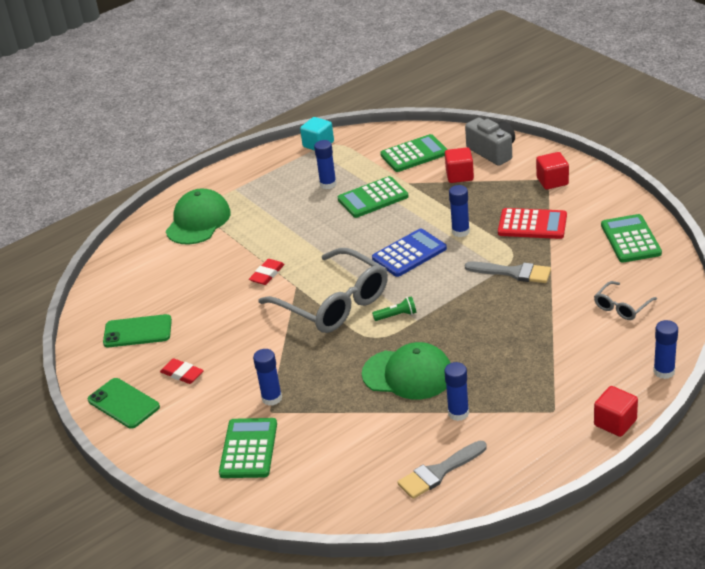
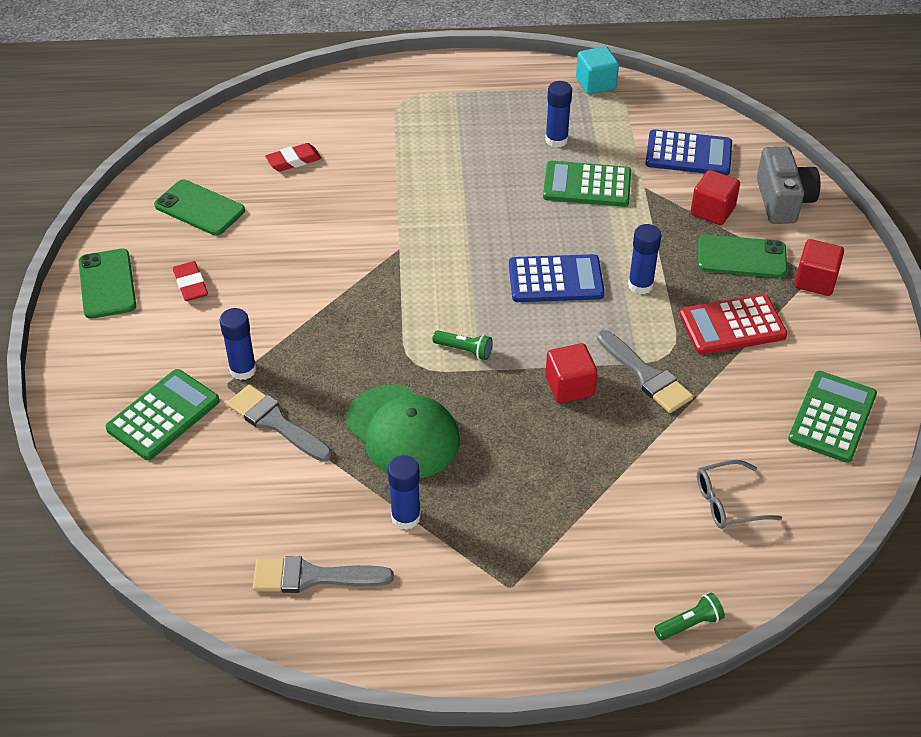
camera: 30 degrees right, 10 degrees up
green cap [166,189,231,244] -> none
red eraser [249,259,285,285] -> red eraser moved to [265,143,322,172]
grey glasses [258,248,388,333] -> none
green calculator [380,134,448,172] -> blue calculator [645,129,732,175]
red calculator [498,208,567,239] -> red calculator turned 120 degrees clockwise [679,294,787,354]
red cube [594,386,638,437] -> red cube moved to [545,343,597,403]
blue glue stick [653,320,678,379] -> green flashlight [654,593,725,641]
none -> grey brush [227,385,332,462]
none -> green phone [698,234,787,278]

